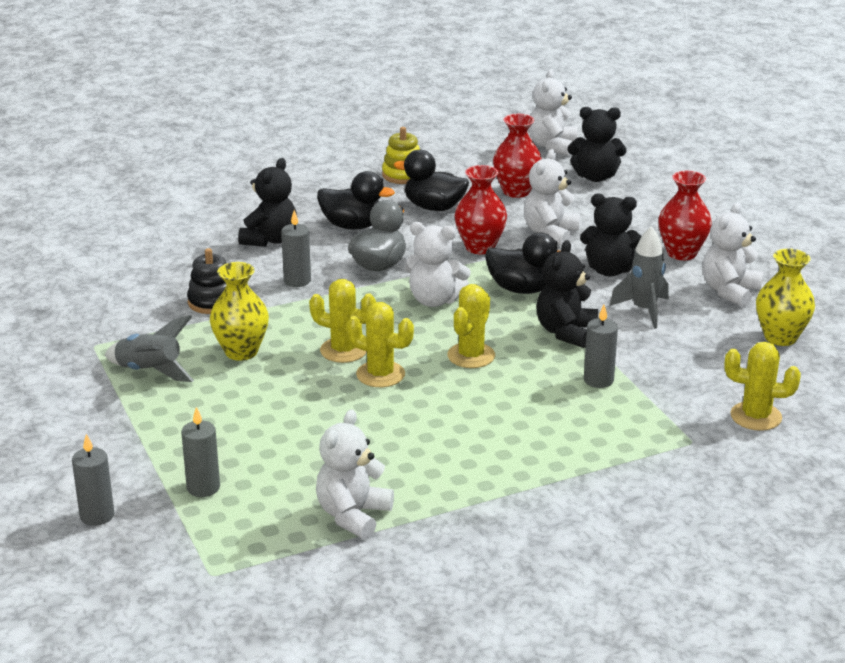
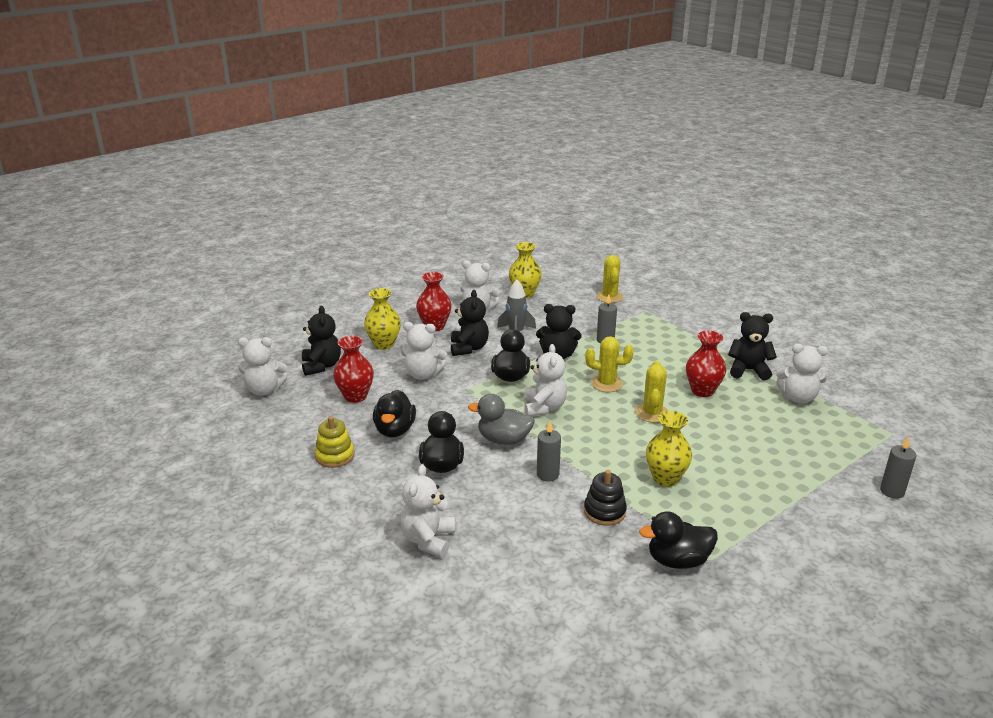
camera: 105 degrees left, 0 degrees up
grey rocket [105,315,194,382] -> none
grey candle [181,407,220,497] -> none
black teddy bear [238,158,297,247] -> black teddy bear moved to [728,312,777,380]
yellow cactus [309,279,376,363] -> none
red vase [455,165,507,254] -> red vase moved to [686,331,726,397]
none -> yellow vase [364,288,401,350]
none -> white teddy bear [400,465,455,558]
none -> black duck [639,511,718,569]

